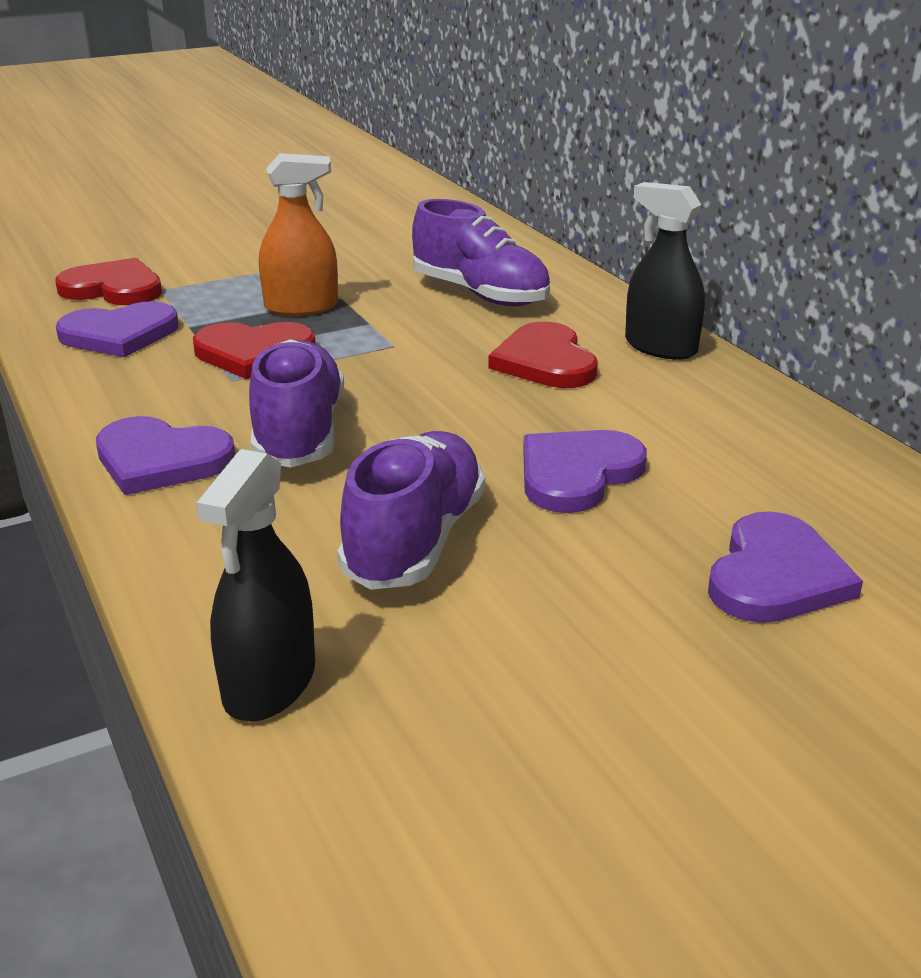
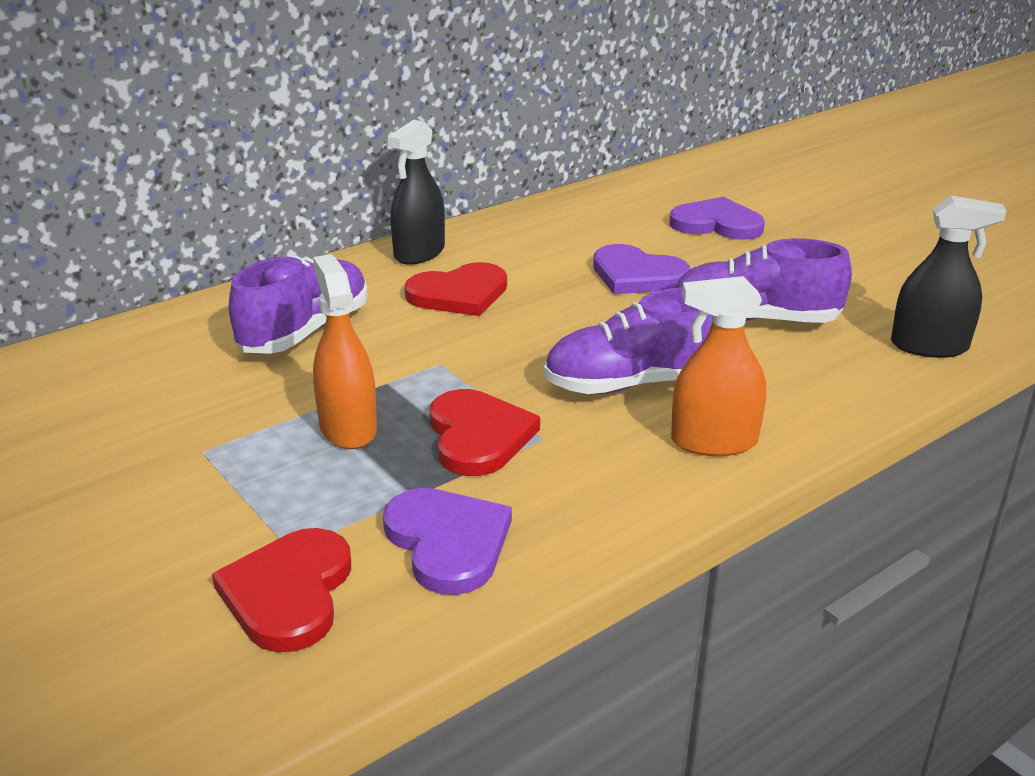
camera: 100 degrees left, 0 degrees up
purple heart [96,416,235,495] -> orange spray bottle [671,276,766,456]

